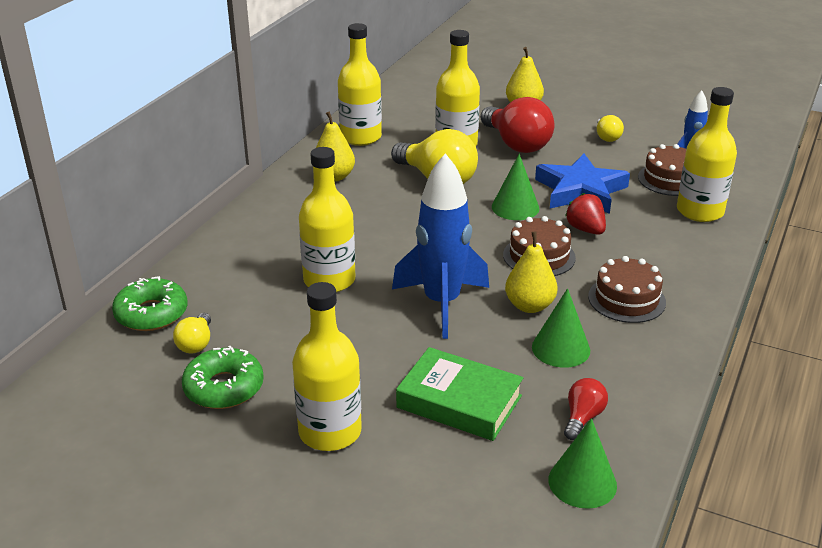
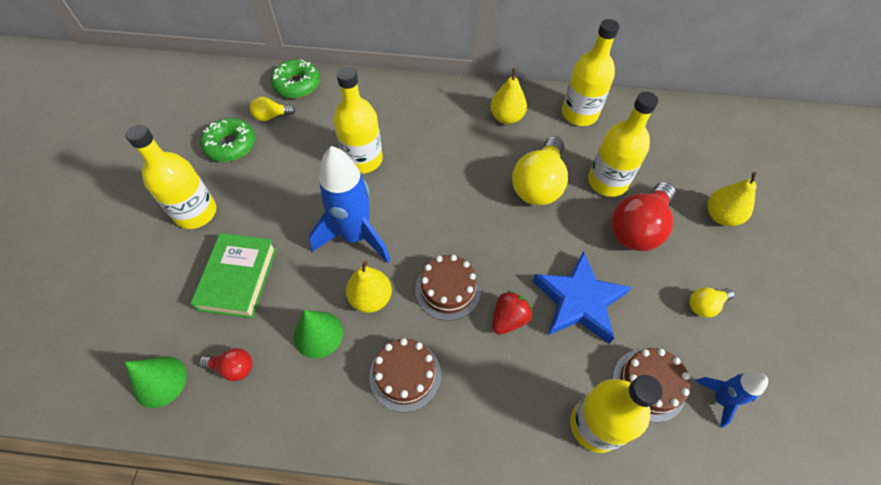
camera: 70 degrees right, 25 degrees up
green cone [492,154,539,220] -> none

